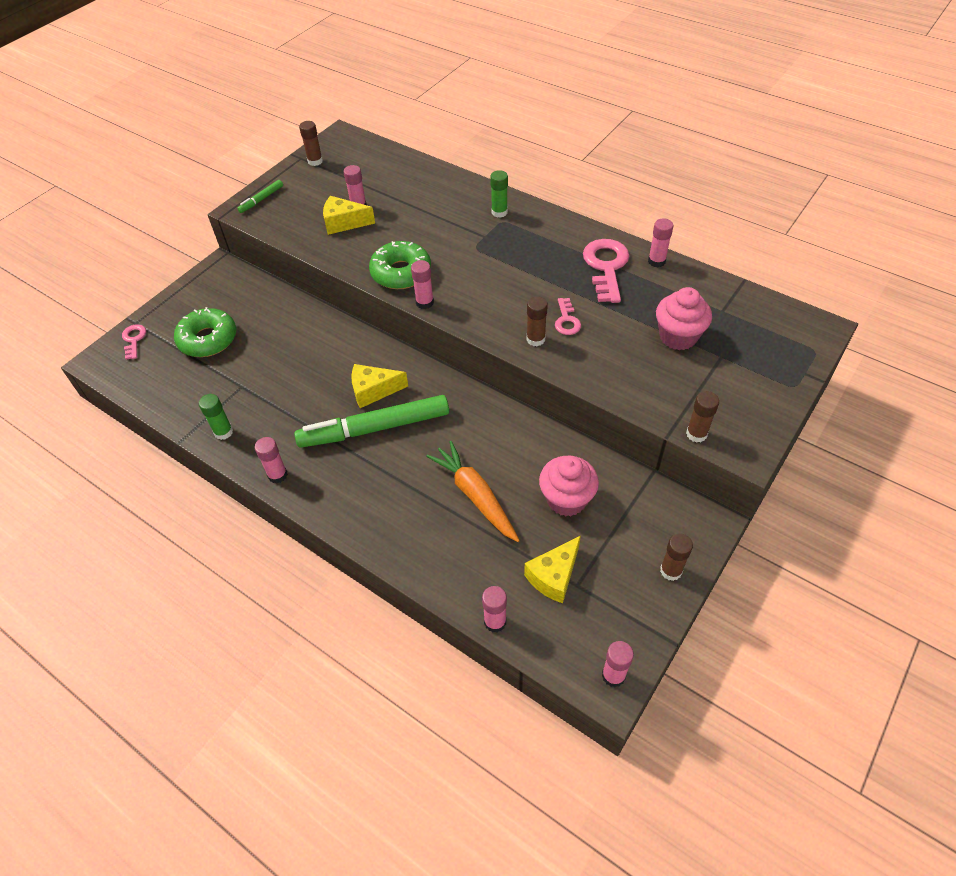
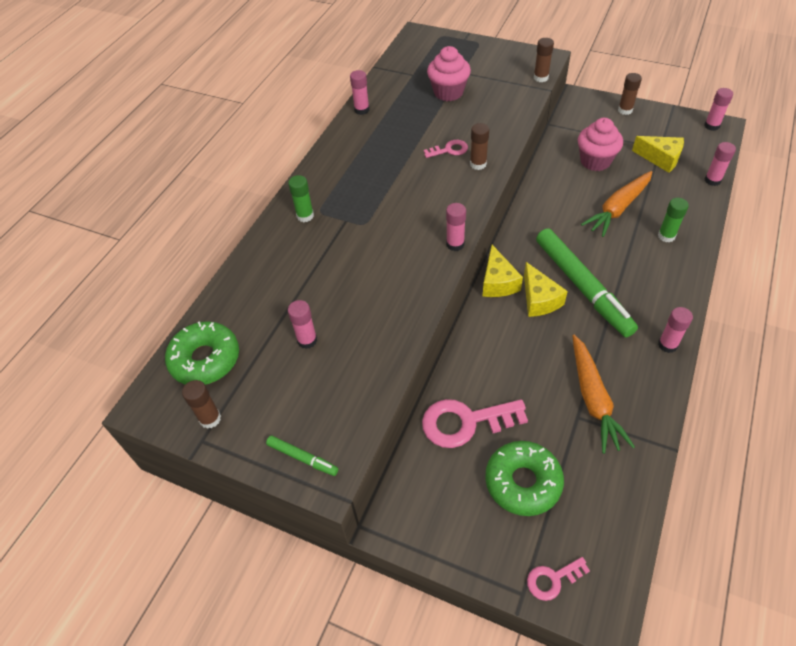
camera: 100 degrees left, 0 degrees up
green glue stick [199,394,233,440] -> green glue stick moved to [658,198,689,242]
yellow cheese [323,196,375,235] -> yellow cheese moved to [483,245,523,297]
green donut [369,241,431,289] -> green donut moved to [165,321,239,385]
pink key [583,239,629,303] -> pink key moved to [422,399,528,448]
none -> orange carrot [573,335,635,454]

